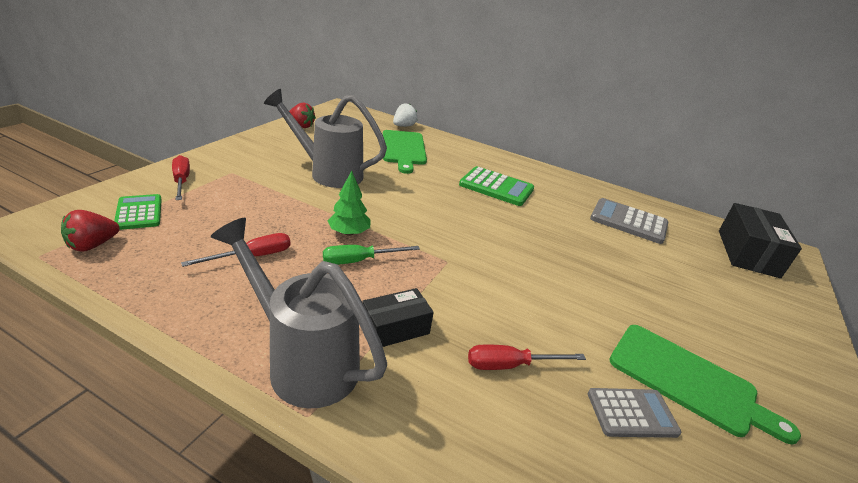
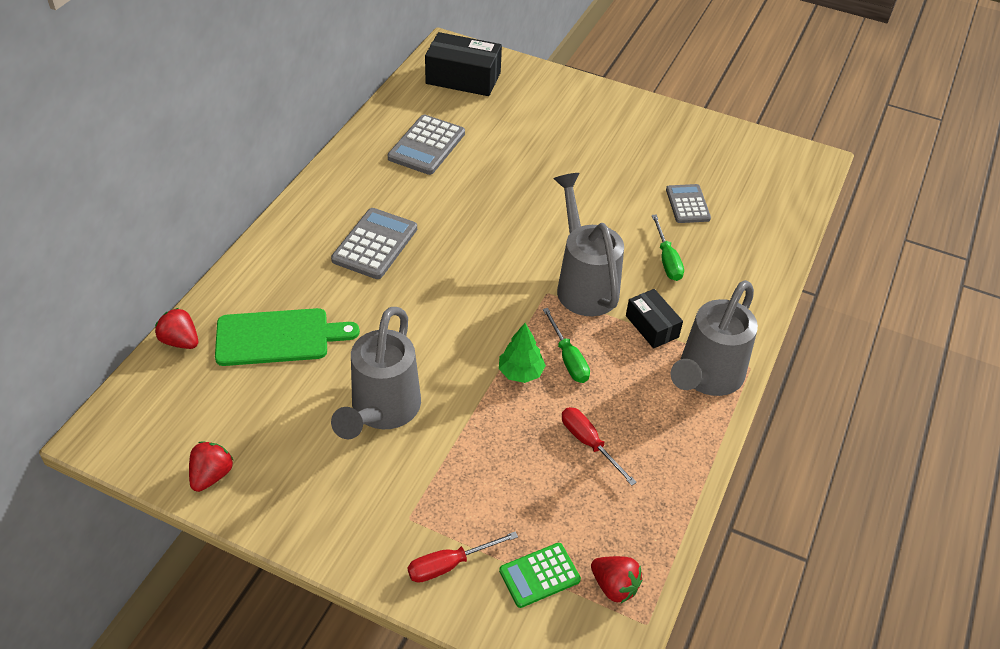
camera: 90 degrees left, 15 degrees up
white strawberry [393,103,417,127] -> red strawberry [155,308,198,349]
green calculator [459,166,534,206] -> grey calculator [331,208,417,279]
red screwdriver [468,345,586,370] -> green screwdriver [652,214,684,281]
green cutting board [609,325,801,445] -> none
none -> grey watering can [553,173,624,316]

